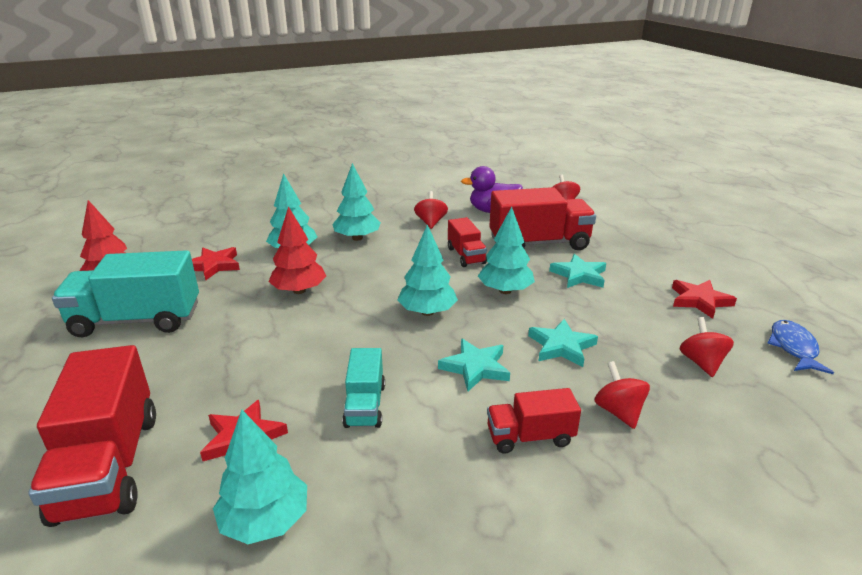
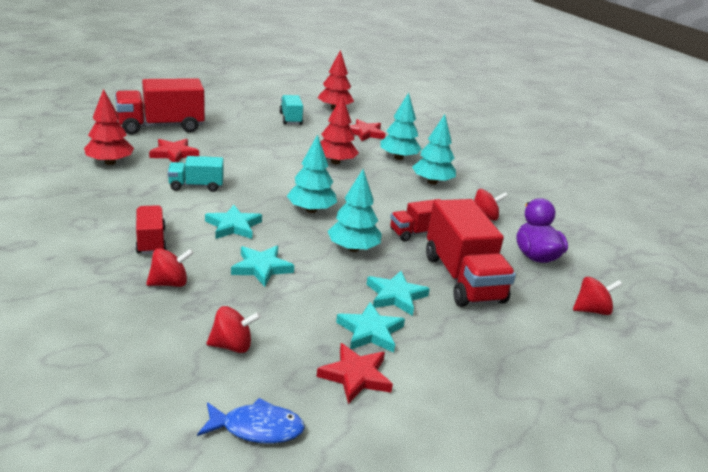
camera: 80 degrees right, 0 degrees up
turquoise truck [52,250,199,338] -> turquoise truck [279,95,303,125], size x0.55
turquoise tree [213,410,307,544] -> red tree [84,89,134,165]
none -> turquoise star [336,302,405,353]

